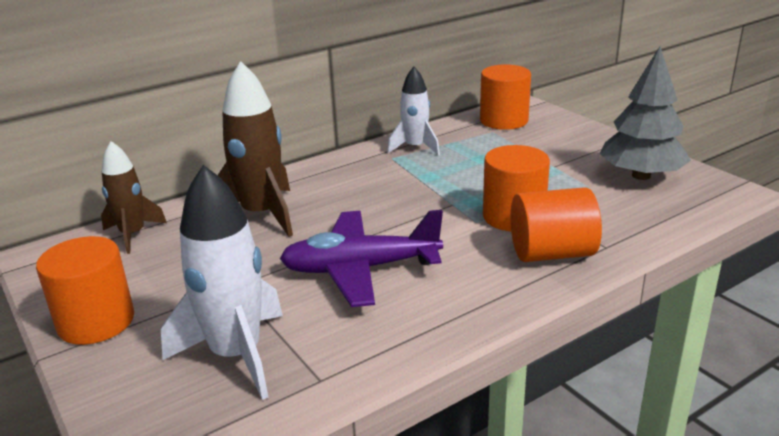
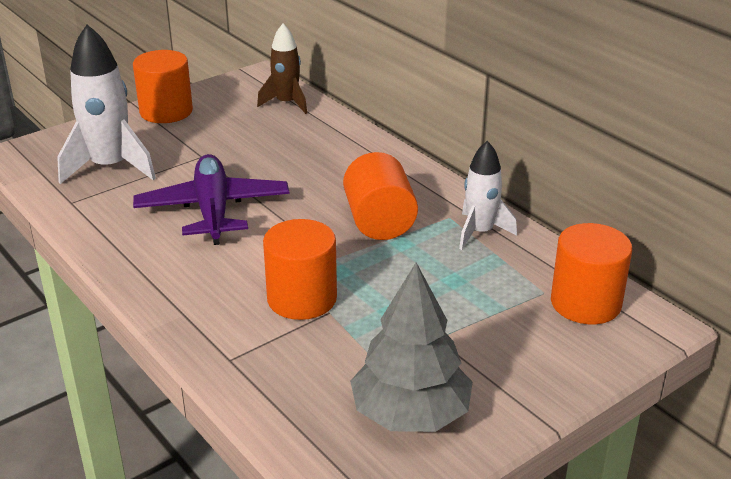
camera: 85 degrees right, 5 degrees up
brown rocket [217,61,293,237] -> none
orange cylinder [510,187,602,262] -> orange cylinder moved to [343,152,418,240]

